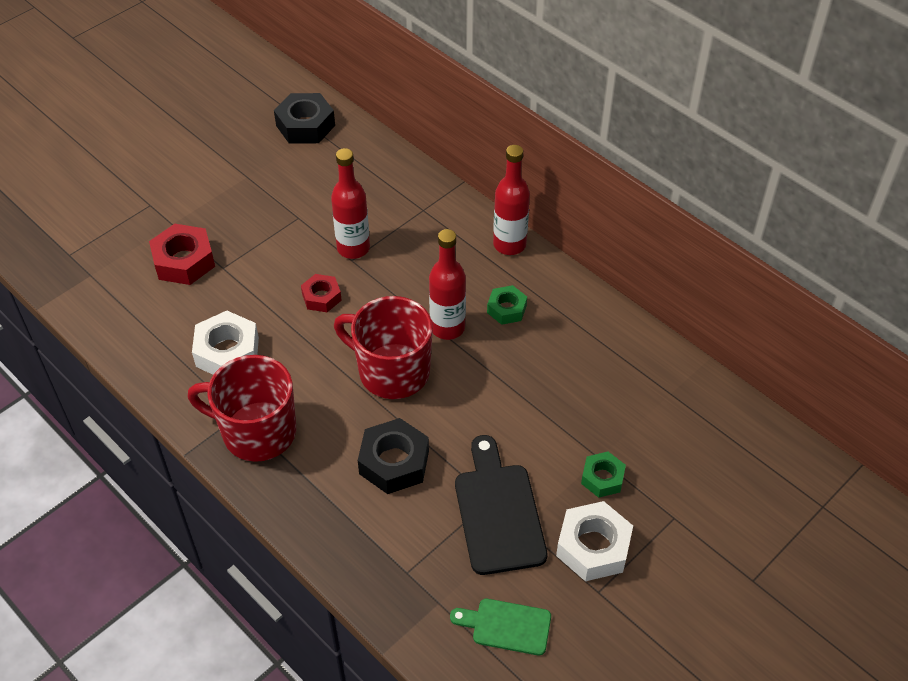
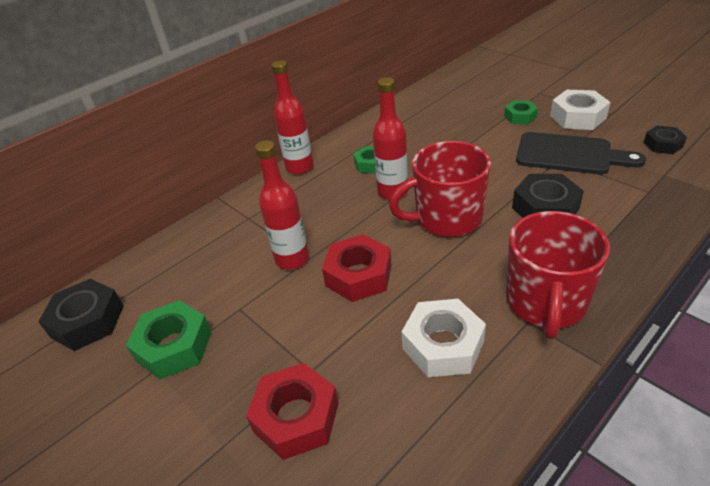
camera: 85 degrees left, 10 degrees down
red nut [301,274,342,312] -> red nut [322,234,392,302], size x1.64
red mug [334,296,433,399] -> red mug turned 45 degrees clockwise [389,141,491,237]
green cutting board [450,599,551,655] -> black nut [644,125,687,154]
black cutting board [455,435,547,575] -> black cutting board turned 150 degrees counterclockwise [516,132,646,175]
none -> green nut [126,300,212,380]

